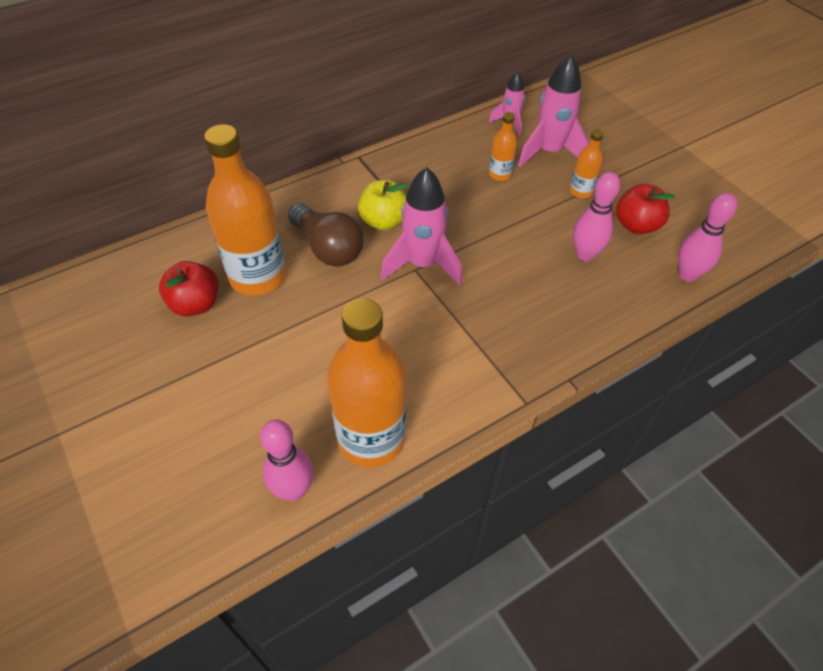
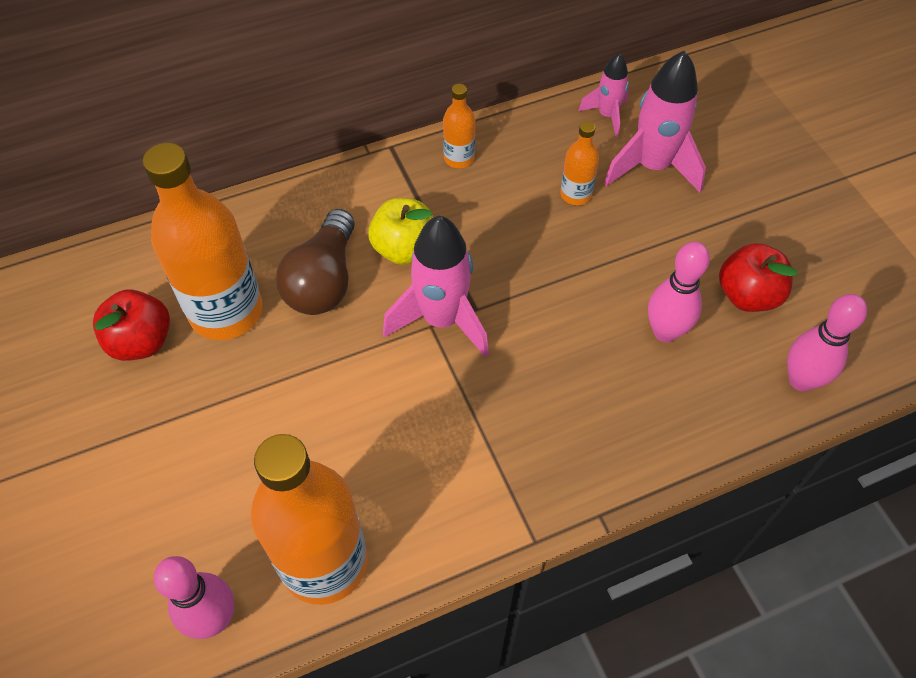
camera: 10 degrees right, 5 degrees up
brown light bulb [288,203,364,267] -> brown light bulb turned 45 degrees clockwise [276,209,355,315]
orange bottle [569,129,604,198] -> orange bottle moved to [443,84,475,168]

